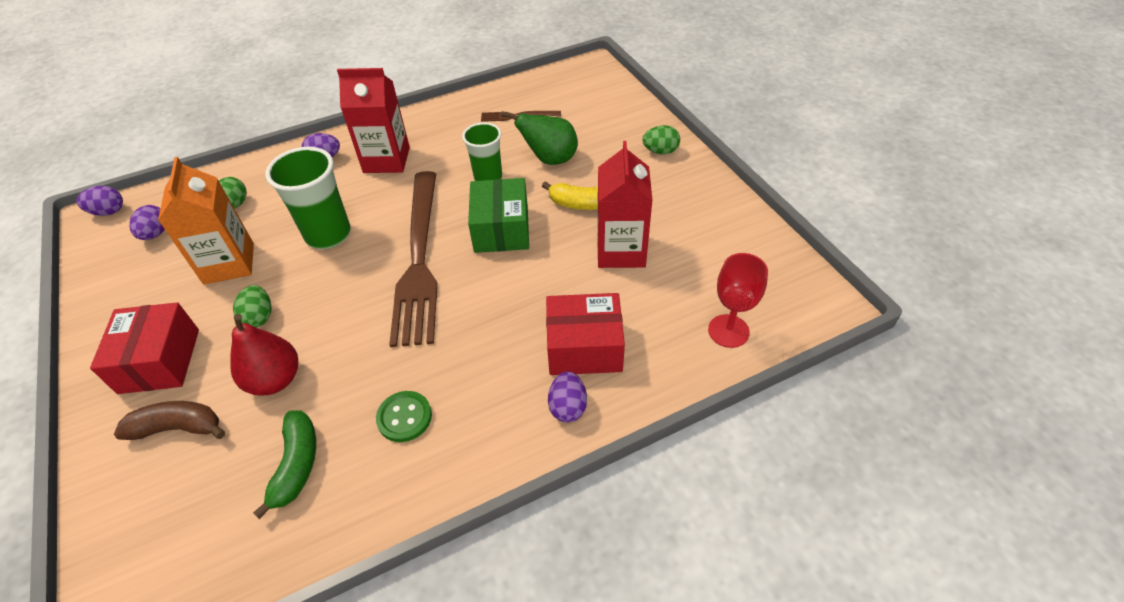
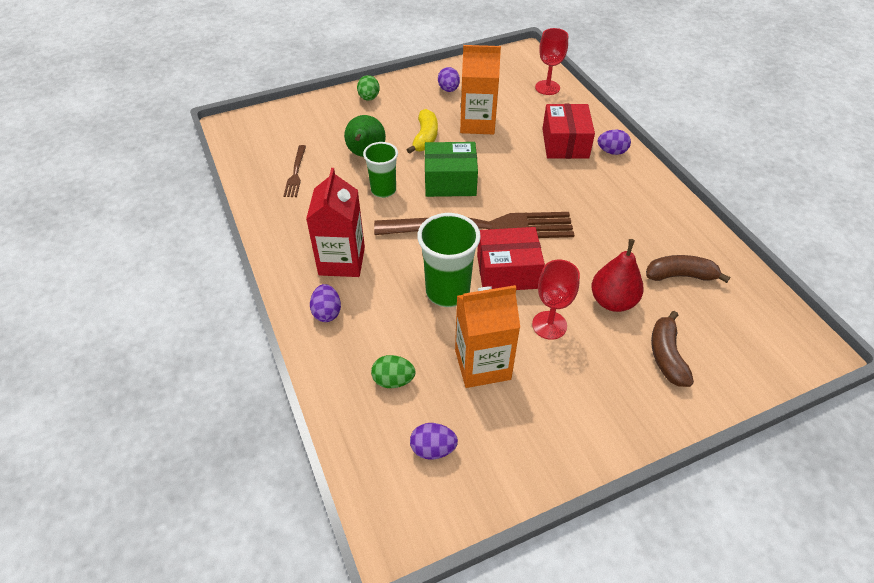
camera: 90 degrees left, 0 degrees up
purple egg [76,186,123,216] -> purple egg moved to [438,67,460,92]
red box [90,302,199,394] -> red box moved to [477,227,545,290]
green egg [233,285,272,328] -> red goblet [532,260,580,340]
green banana [253,410,316,519] -> brown banana [646,255,730,283]
green button [376,391,432,442] -> none
red carton [597,141,653,268] -> orange carton [460,45,501,135]

